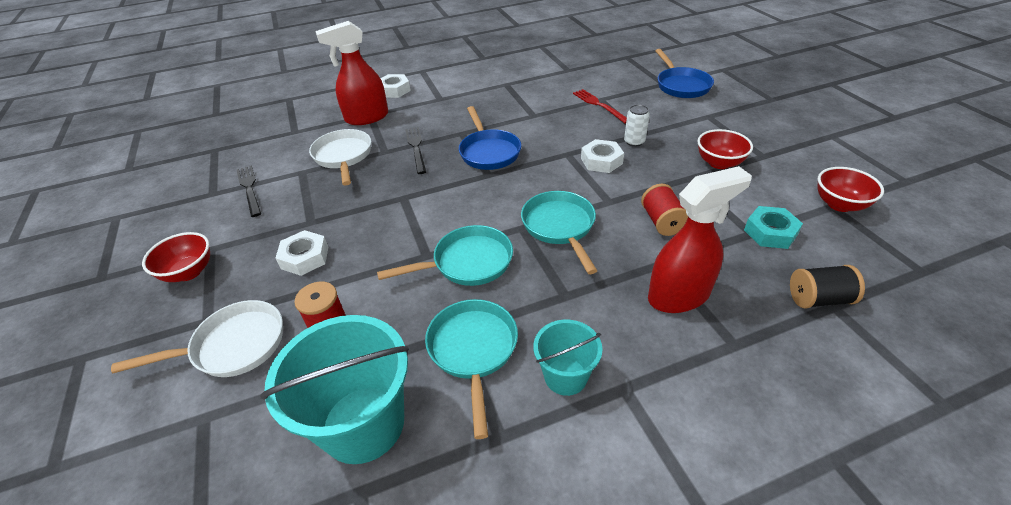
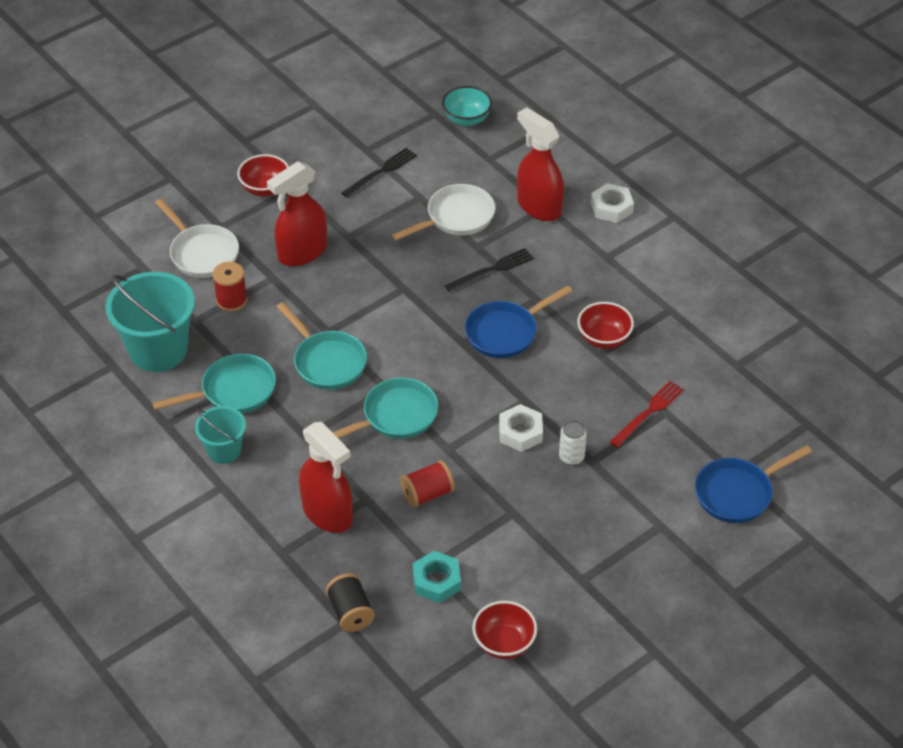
camera: 70 degrees right, 5 degrees up
white nut [275,230,328,276] -> red spray bottle [267,161,327,266]
red bowl [697,129,753,169] -> red bowl moved to [577,302,634,349]
none -> turquoise bowl [442,86,492,126]

